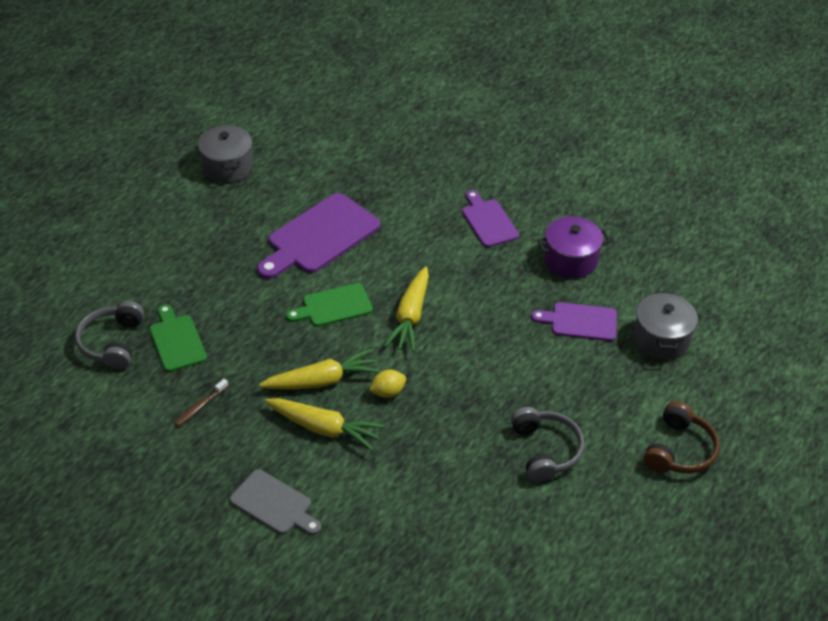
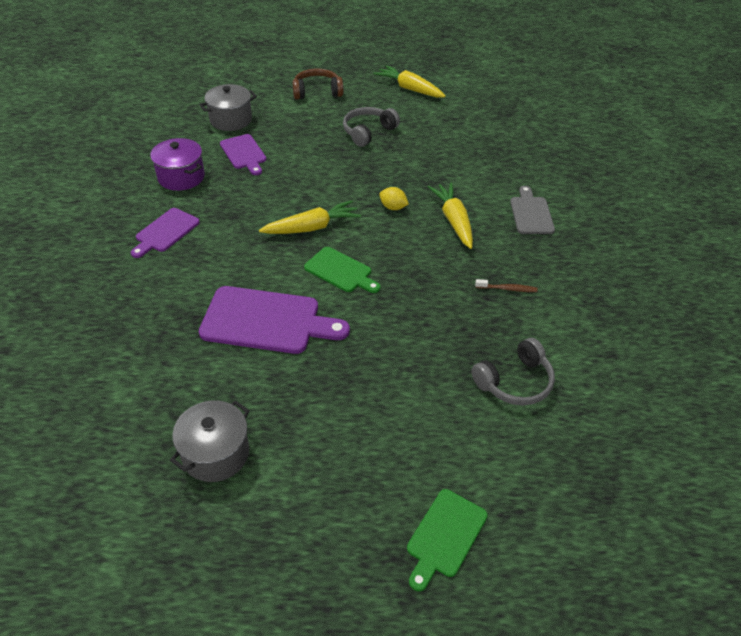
camera: 125 degrees left, 0 degrees up
green cutting board [150,304,207,372] -> green cutting board moved to [407,489,488,591]
yellow carrot [259,348,381,390] -> yellow carrot moved to [374,65,446,98]

